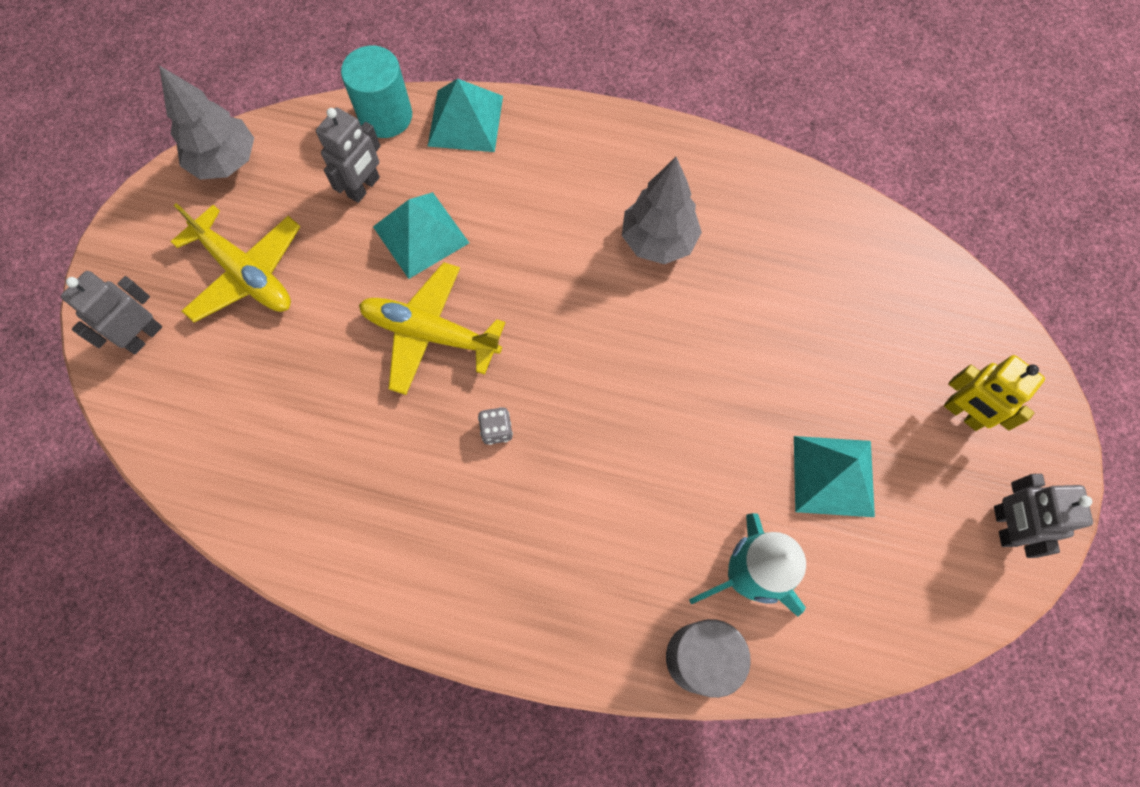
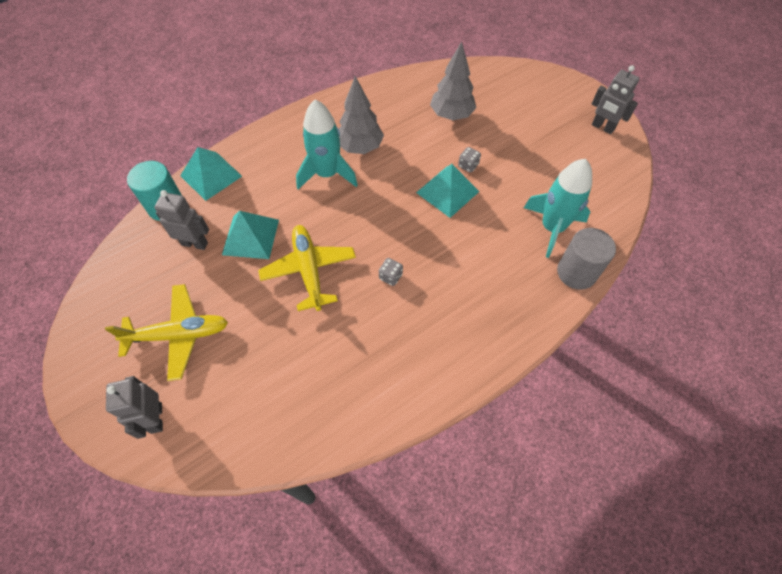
camera: 50 degrees left, 10 degrees down
grey tree [159,66,254,180] -> grey tree moved to [430,41,476,120]
grey robot [316,108,380,203] -> grey robot turned 60 degrees counterclockwise [154,190,209,250]
yellow plane [359,262,505,395] -> yellow plane turned 105 degrees clockwise [258,225,356,311]
turquoise pyramid [794,436,875,517] -> turquoise pyramid moved to [416,164,479,218]
yellow robot [944,355,1045,431] -> none
none -> turquoise rocket [296,100,358,190]
none -> grey dice [458,147,481,173]

